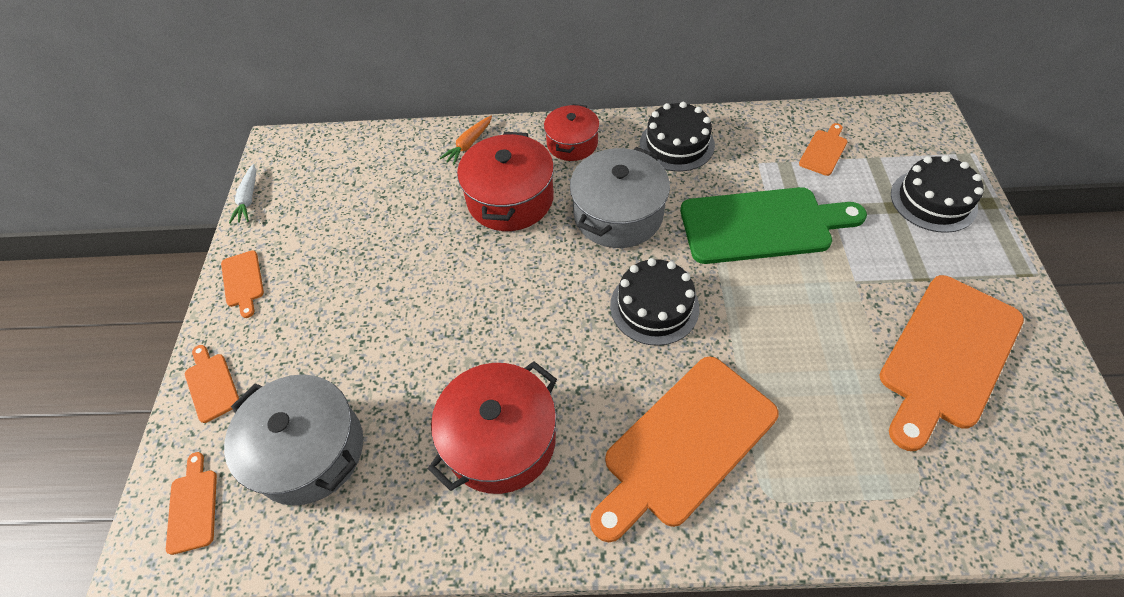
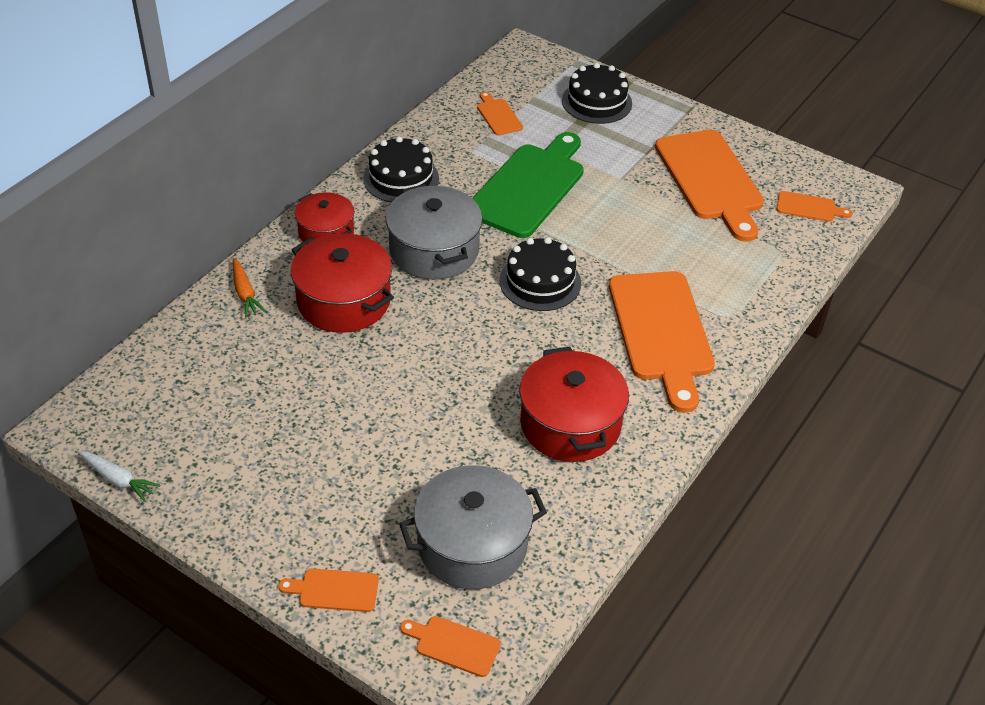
camera: 60 degrees left, 10 degrees down
orange cutting board [221,250,264,318] -> orange cutting board moved to [776,191,853,222]

